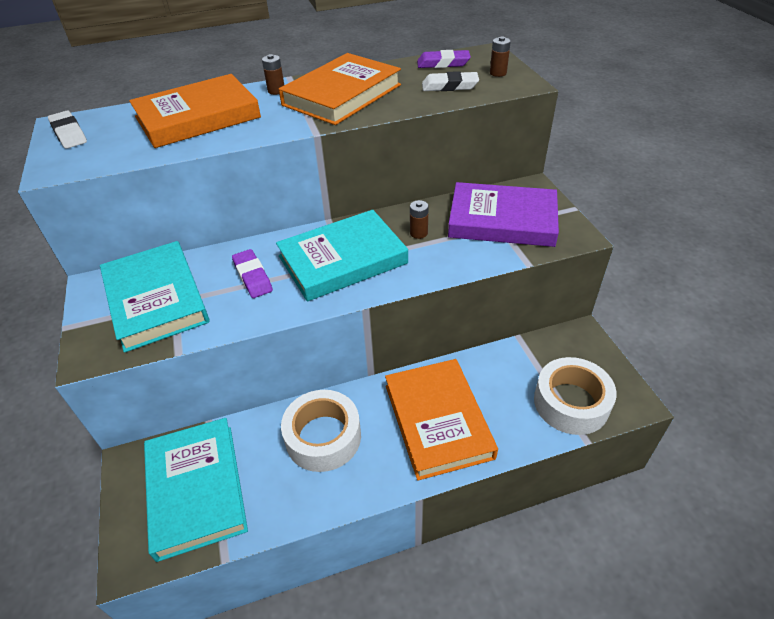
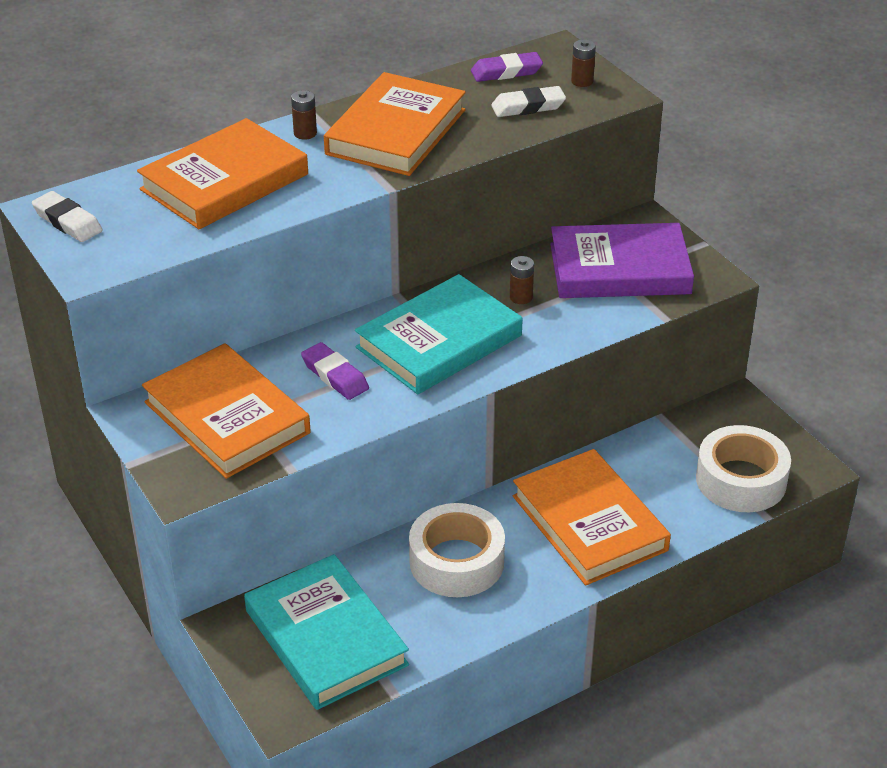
camera: 15 degrees left, 5 degrees down
turquoise book [100,241,210,353] -> orange book [142,343,311,479]

